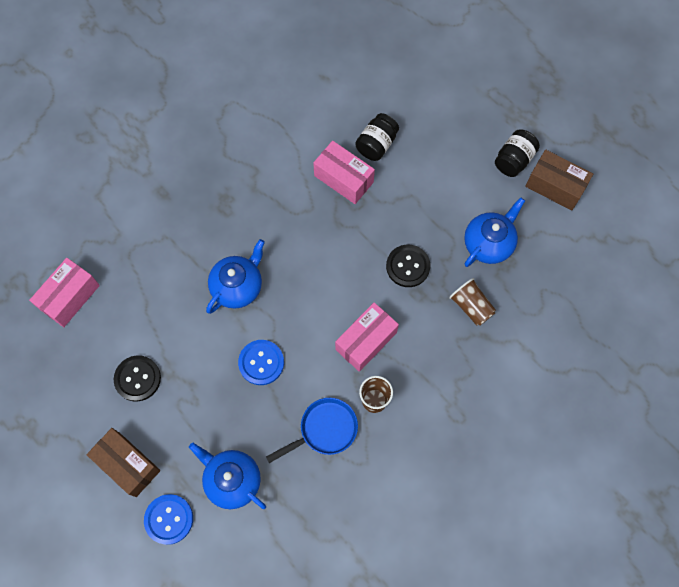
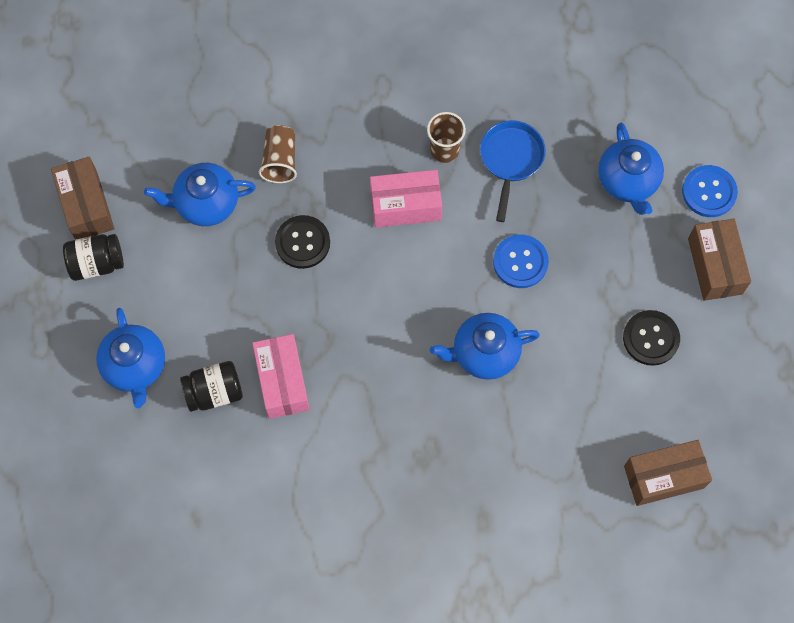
camera: 140 degrees left, 0 degrees up
pink box [29,258,100,327] -> brown box [624,440,712,506]
blue pan [266,398,358,463] -> blue pan turned 90 degrees clockwise [480,120,546,222]
none -> blue teapot [96,308,165,408]

